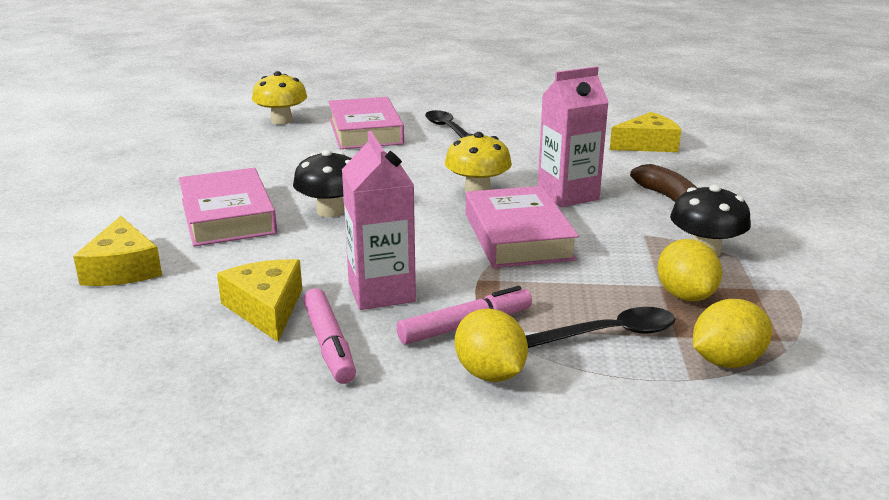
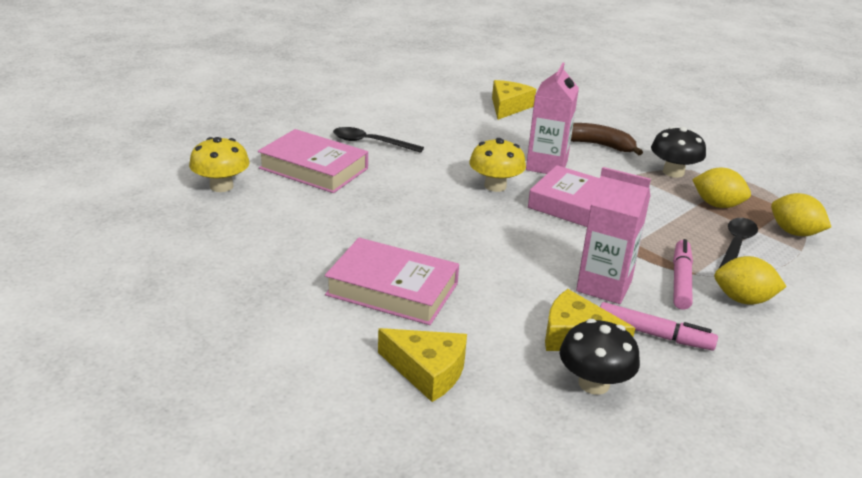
camera: 50 degrees left, 5 degrees up
black mushroom [293,150,352,217] -> black mushroom moved to [560,319,640,395]
yellow lemon [693,299,772,368] -> yellow lemon turned 60 degrees counterclockwise [771,193,831,236]

